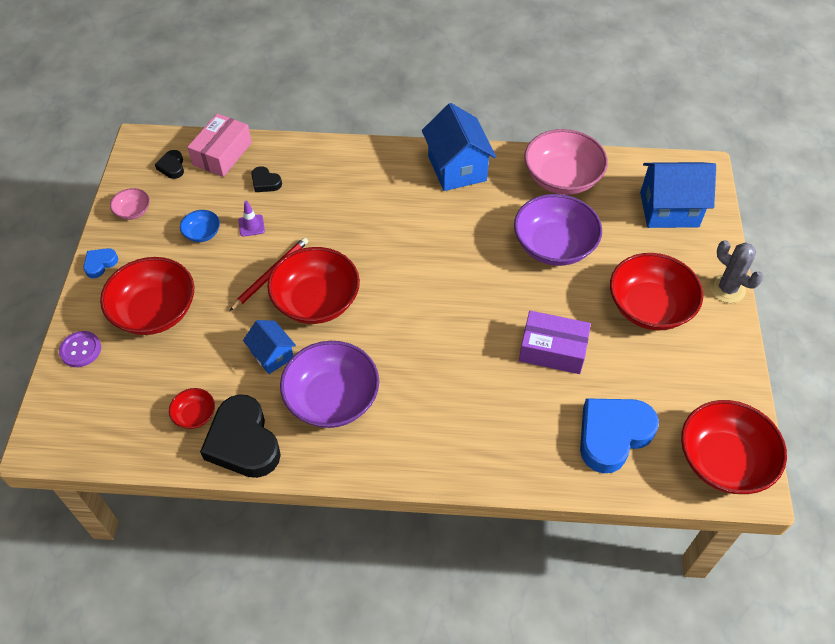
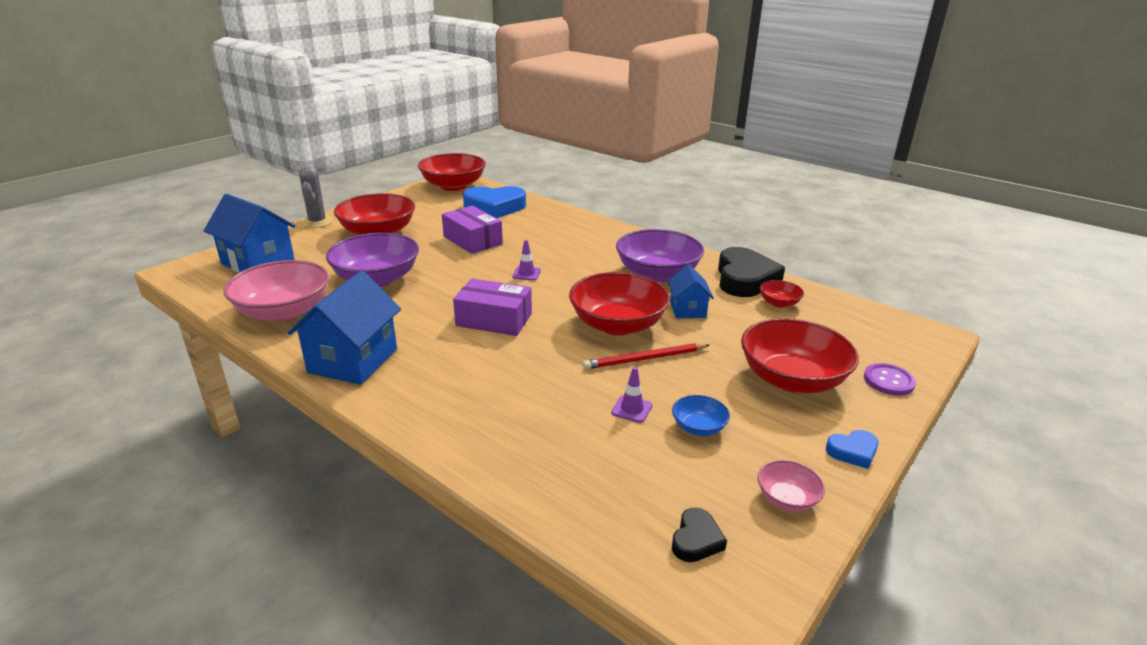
camera: 145 degrees left, 25 degrees down
pink box [187,113,252,177] -> none
black heart [251,166,282,192] -> none
none -> purple box [453,278,532,336]
none -> purple traffic cone [512,240,541,281]

